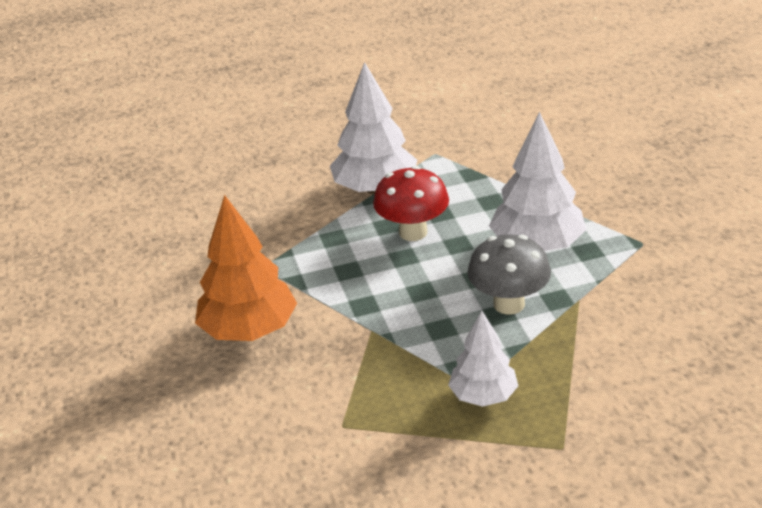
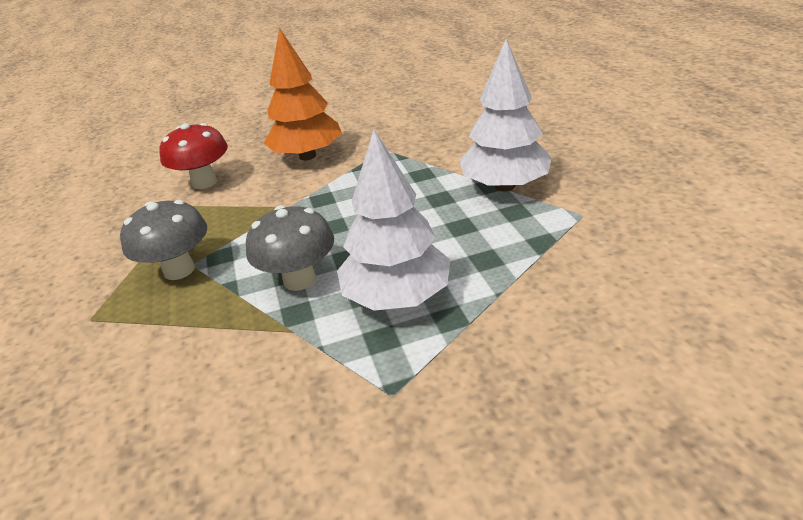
camera: 90 degrees right, 0 degrees up
red mushroom [373,166,449,241] -> red mushroom moved to [159,123,228,189]
white tree [448,311,518,407] -> grey mushroom [120,200,207,280]

